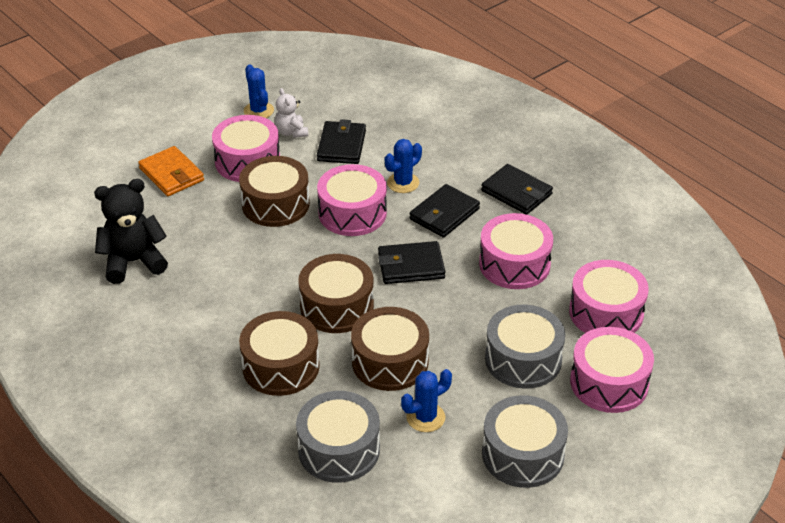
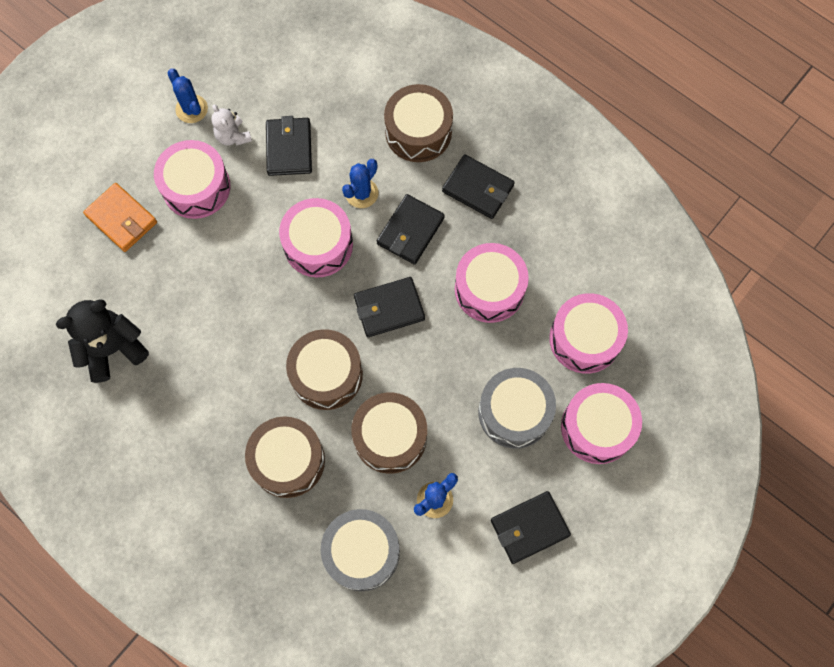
camera: 10 degrees left, 30 degrees up
brown drum [239,156,310,227] -> brown drum moved to [384,84,453,162]
grey drum [482,395,568,488] -> black wallet [491,491,571,564]

